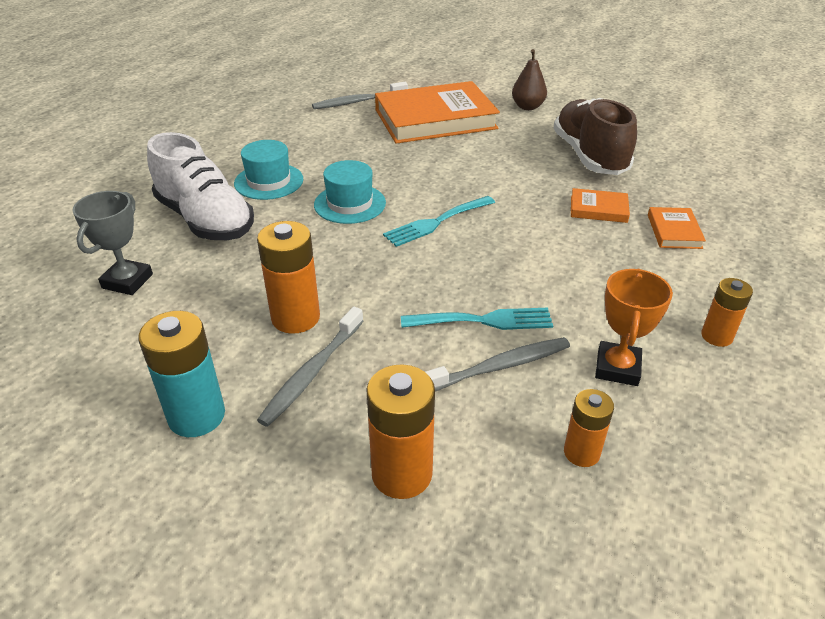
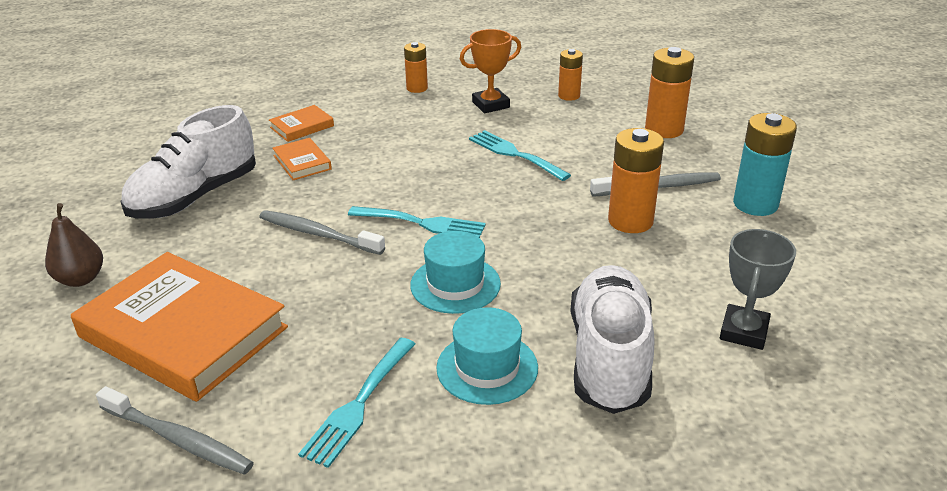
camera: 130 degrees left, 5 degrees down
grey trophy [72,191,153,295] -> grey trophy turned 45 degrees counterclockwise [720,229,796,350]
grey toothbrush [425,337,570,391] -> grey toothbrush moved to [259,210,385,255]
brown shoe [553,98,637,175] -> white shoe [120,105,256,218]
none -> turquoise fork [298,338,415,468]

